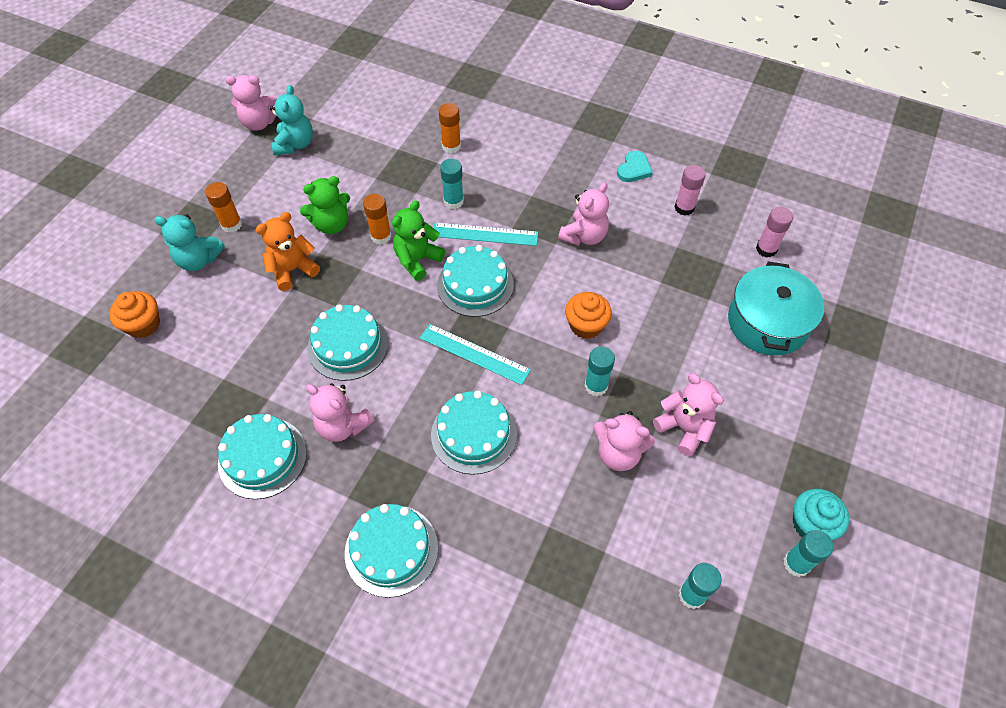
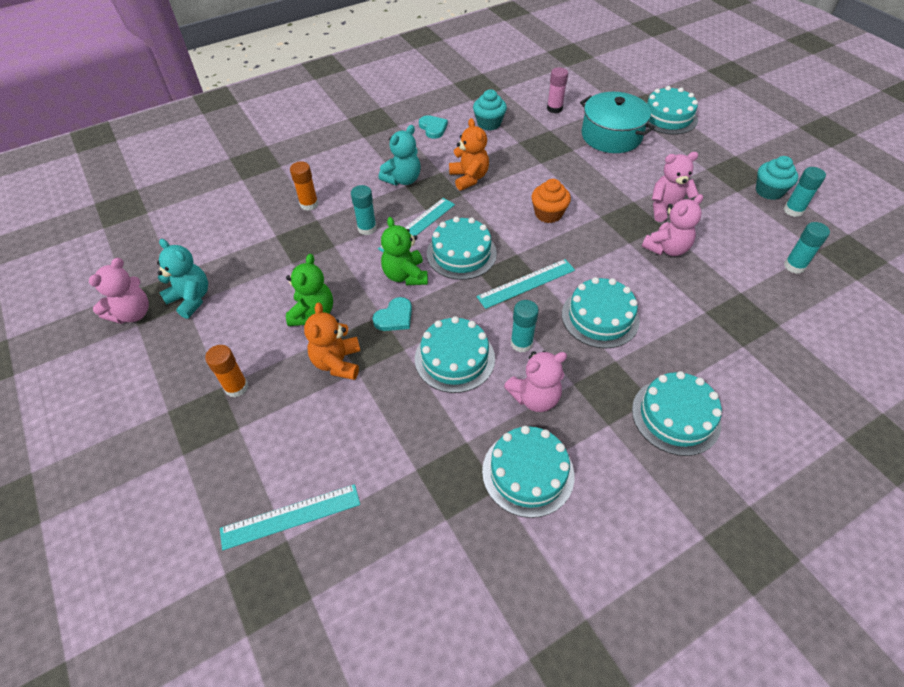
camera: 55 degrees left, 5 degrees down
orange cupcake [109,291,160,338] -> turquoise ruler [220,484,360,550]
turquoise teddy bear [154,215,225,271] -> turquoise teddy bear moved to [379,125,421,185]
orange glue stick [363,194,392,244] -> none
pink teddy bear [558,182,609,246] -> orange teddy bear [449,118,489,191]
turquoise glue stick [585,346,615,396] -> turquoise glue stick moved to [511,300,539,353]
pink glue stick [675,165,706,215] -> turquoise cupcake [473,89,507,130]
none -> turquoise heart [373,297,412,331]
none -> turquoise cake [647,86,698,135]

